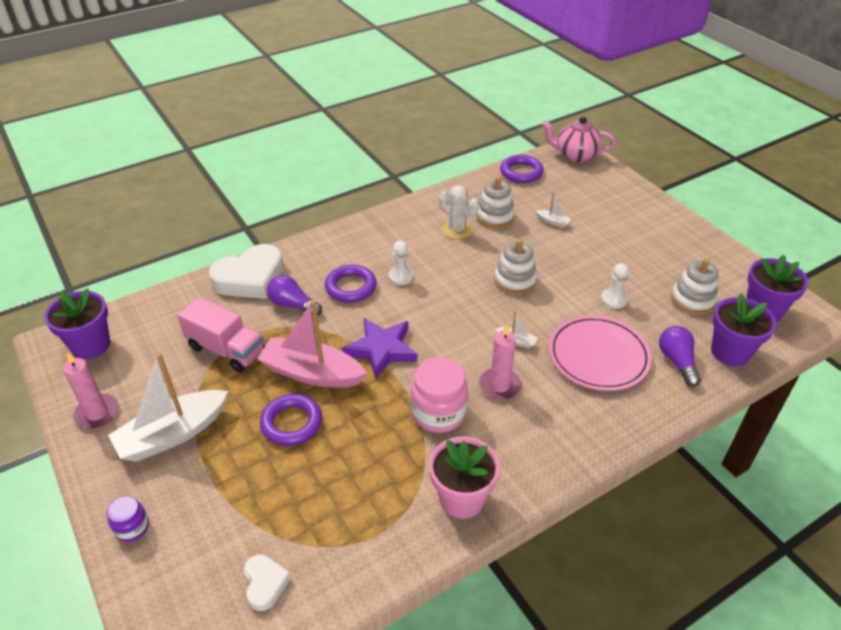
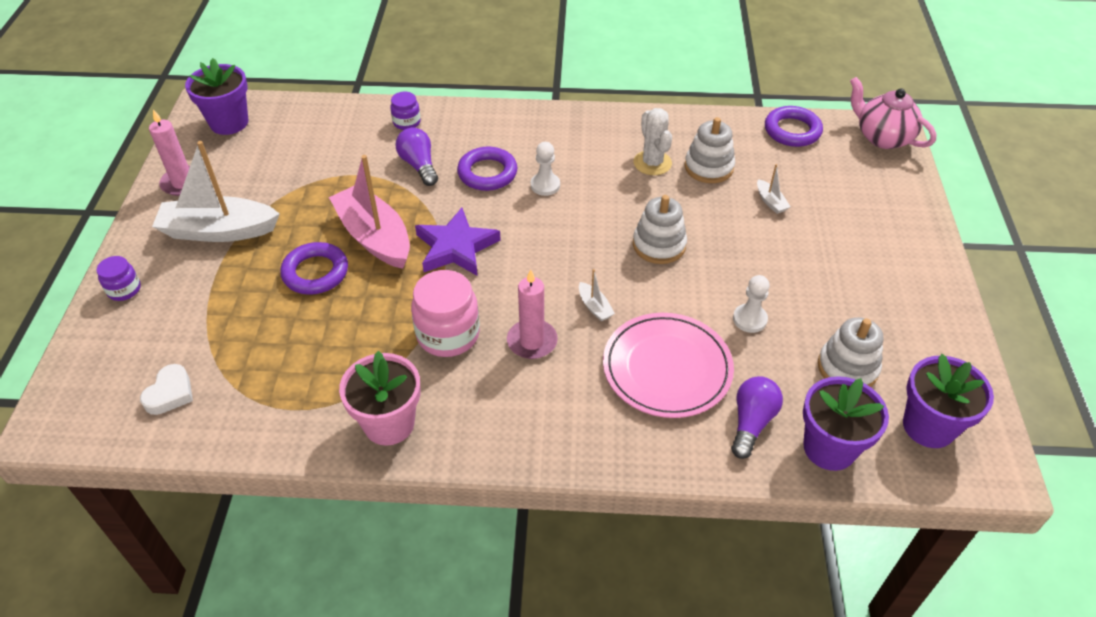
camera: 35 degrees right, 5 degrees up
pink truck [177,297,265,373] -> none
white heart [209,244,284,299] -> purple jar [390,92,421,130]

